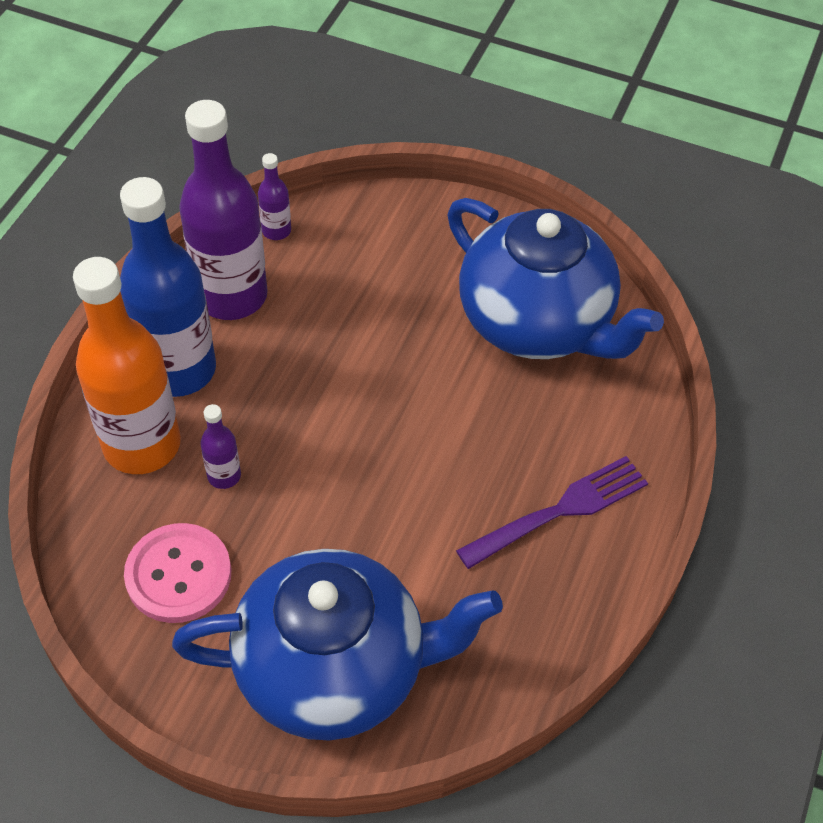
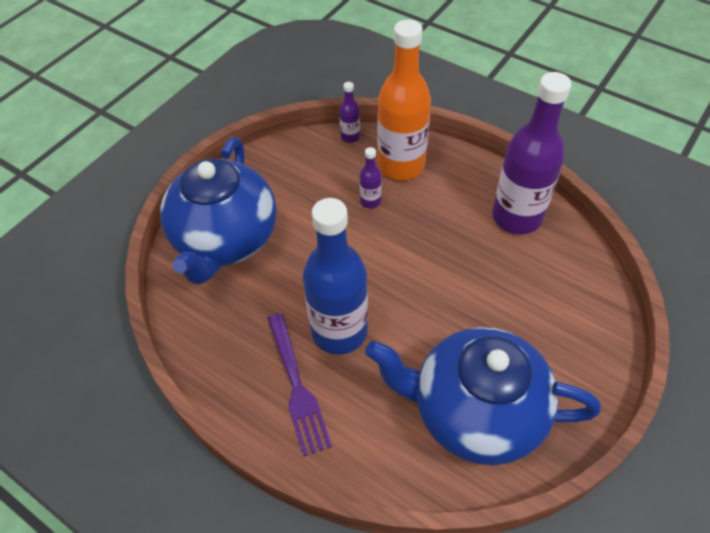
camera: 105 degrees right, 0 degrees up
blue bottle [120,177,216,397] -> blue bottle moved to [303,198,368,355]
pink button [124,523,231,623] -> none
purple bottle [258,153,291,240] -> purple bottle moved to [339,82,360,143]
blue teapot [448,198,664,359] -> blue teapot turned 45 degrees clockwise [365,327,600,465]

